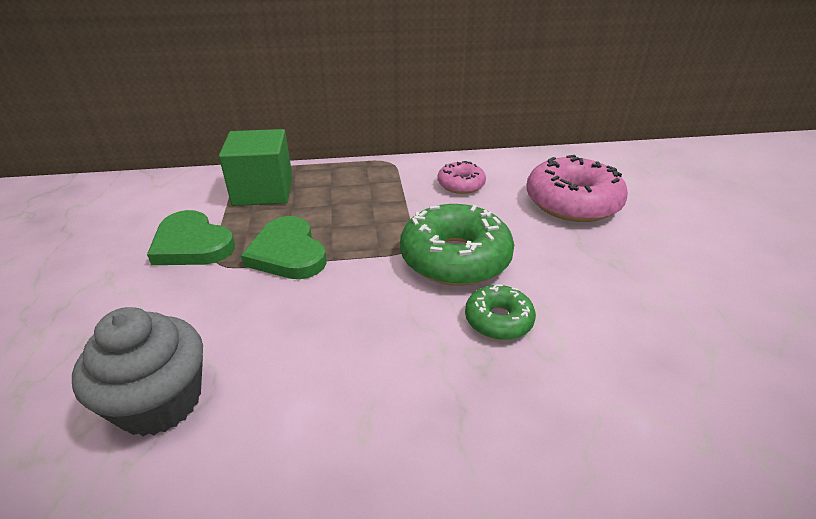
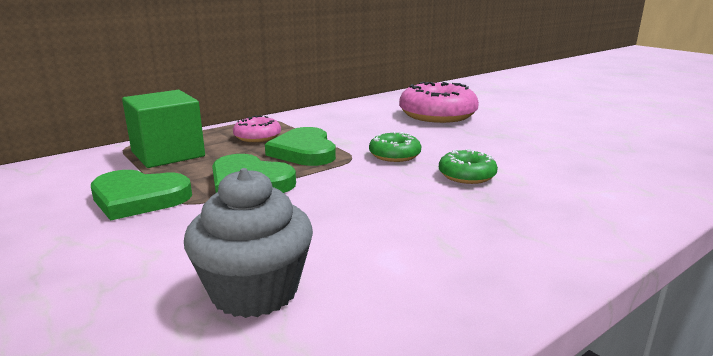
camera: 30 degrees left, 15 degrees down
green donut [400,204,514,286] -> green donut [369,132,421,162], size x0.53
pink donut [438,161,486,194] -> pink donut moved to [233,116,281,142]
none -> green heart [265,127,336,166]

